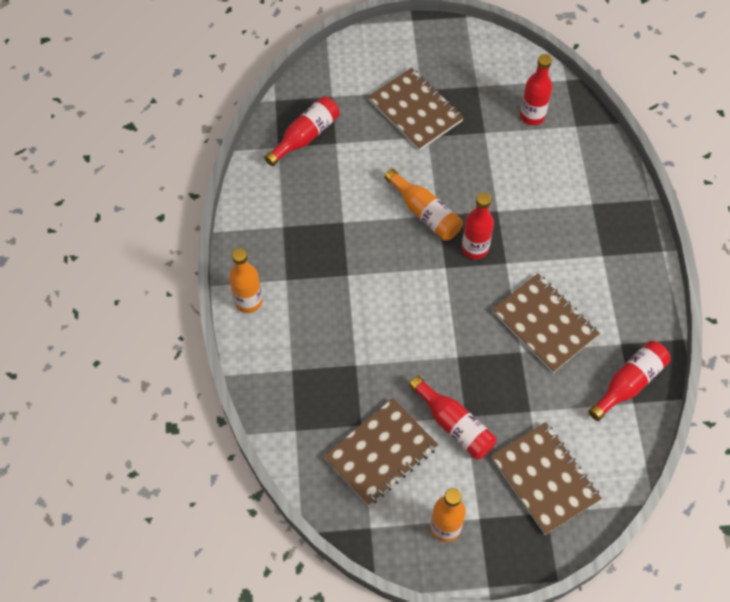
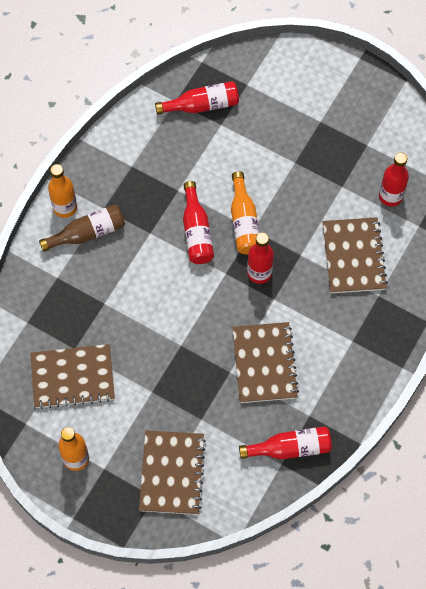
camera: 35 degrees right, 5 degrees up
brown notebook [368,68,464,150] -> brown notebook moved to [323,217,388,294]
red bottle [409,376,496,459] -> red bottle moved to [183,181,214,264]
none -> brown bottle [39,204,125,252]

